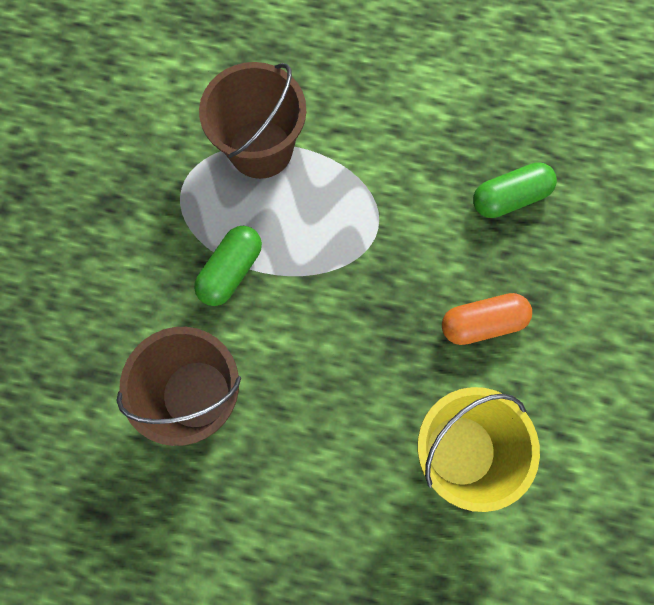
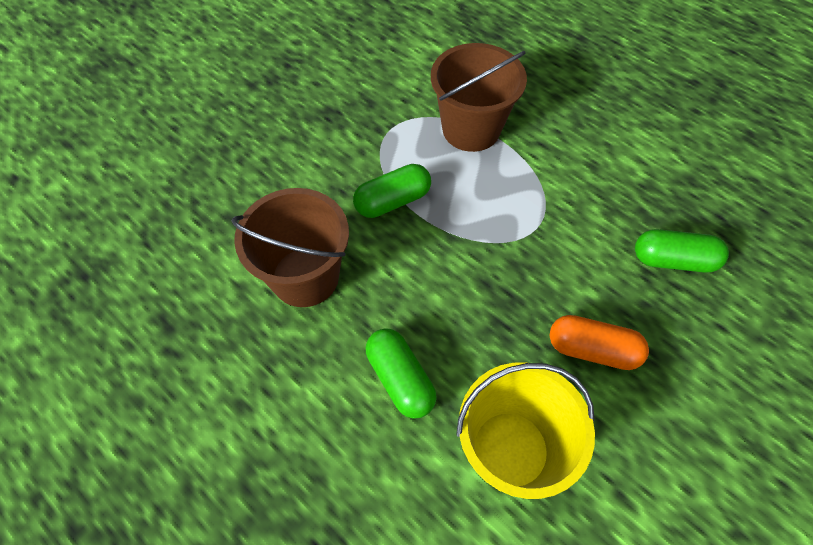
camera: 30 degrees right, 15 degrees down
none -> green capsule [366,328,437,419]

